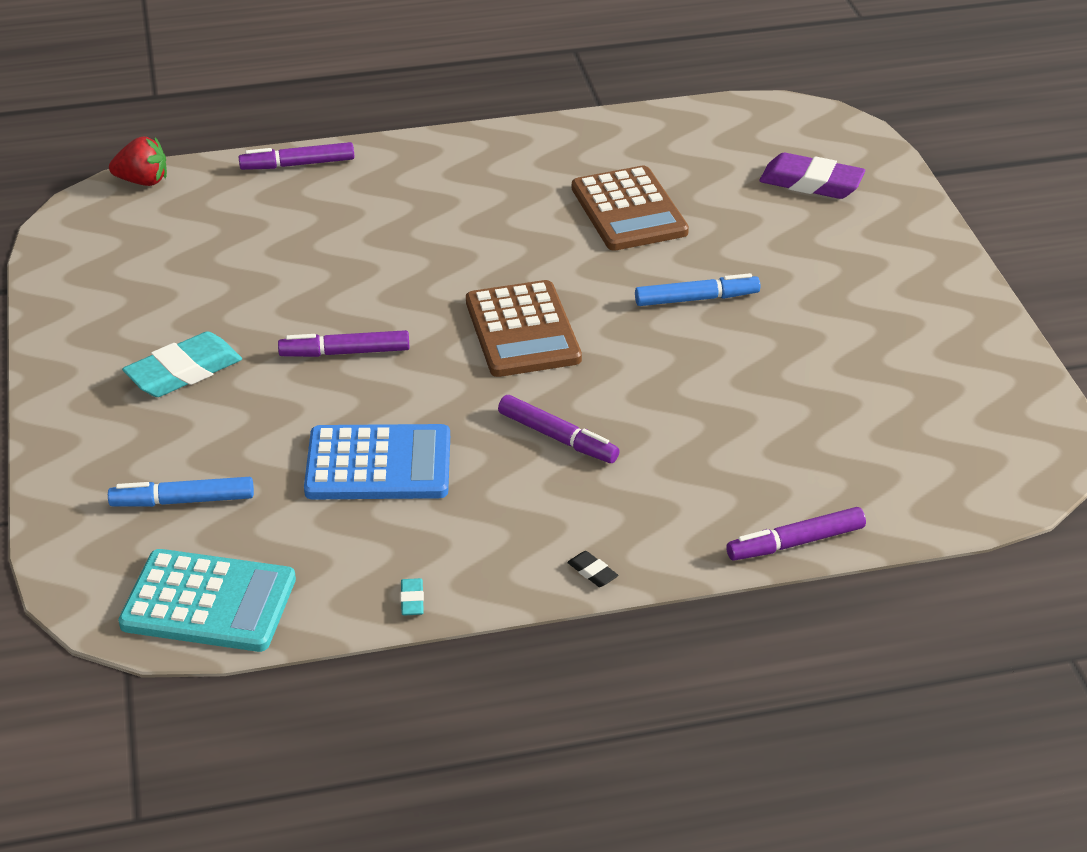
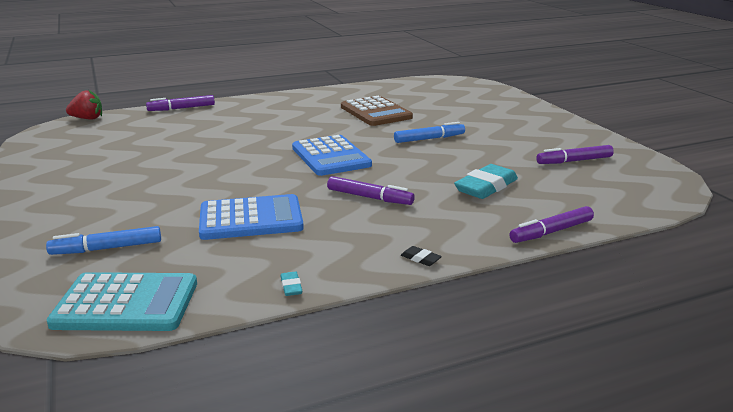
camera: 10 degrees left, 15 degrees down
turquoise eraser [122,331,242,397] -> turquoise eraser moved to [454,164,518,199]
purple marker [278,330,410,357] -> purple marker moved to [536,145,614,164]
brown calculator [466,280,582,377] -> blue calculator [292,135,372,176]
purple eraser [759,153,865,199] -> none

